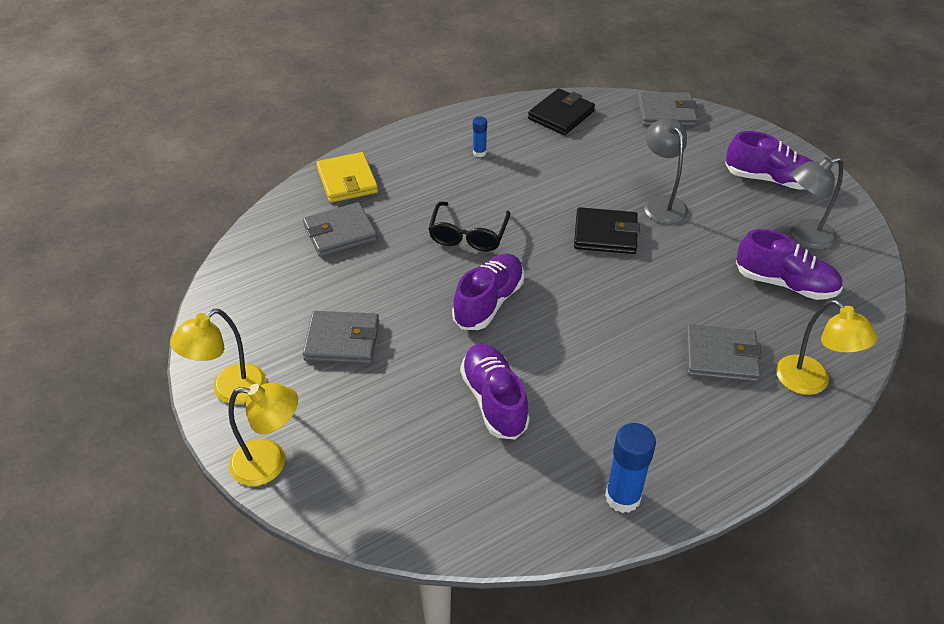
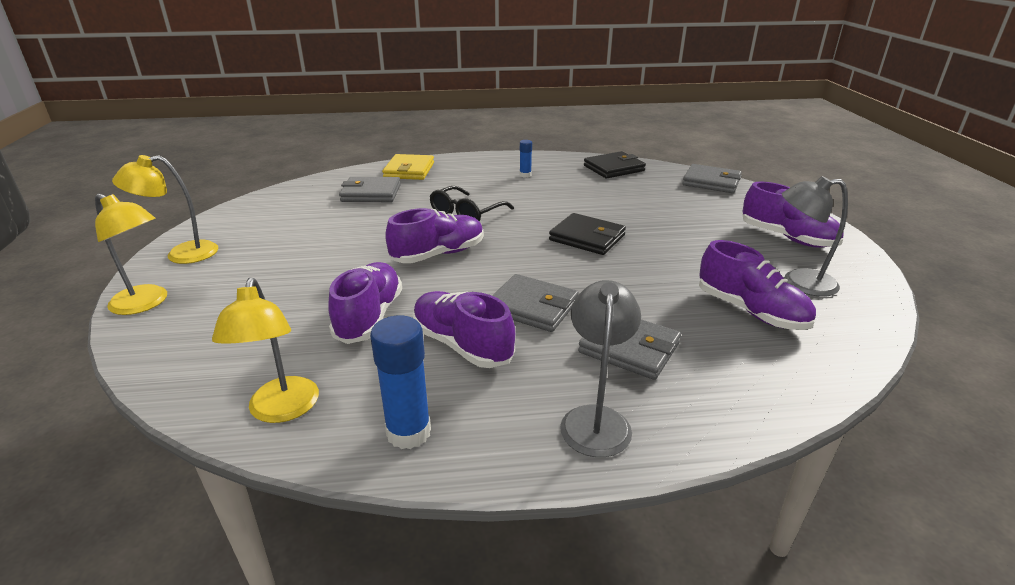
camera: 25 degrees right, 15 degrees down
grey wallet [302,311,379,364] -> grey wallet moved to [492,274,579,332]
grey lamp [644,118,688,224] -> grey lamp moved to [560,280,641,457]
yellow lamp [776,300,878,395] -> yellow lamp moved to [212,277,319,423]
none -> purple shoe [412,291,515,368]

